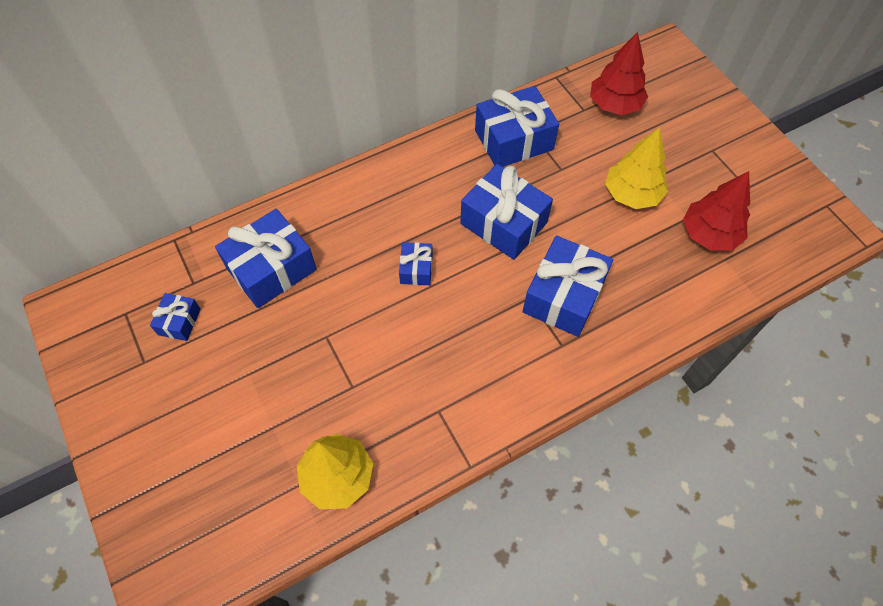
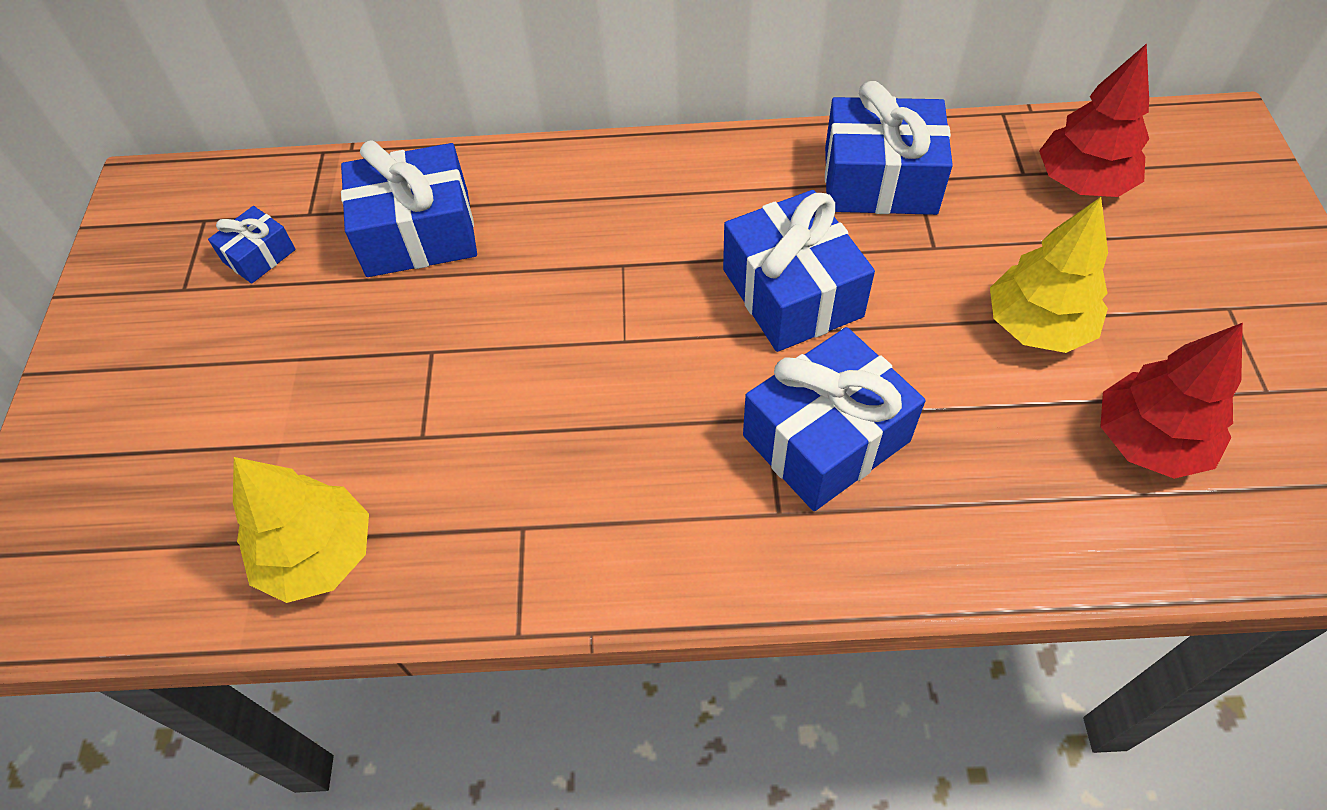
camera: 30 degrees right, 5 degrees down
blue gift [399,242,433,285] -> none

